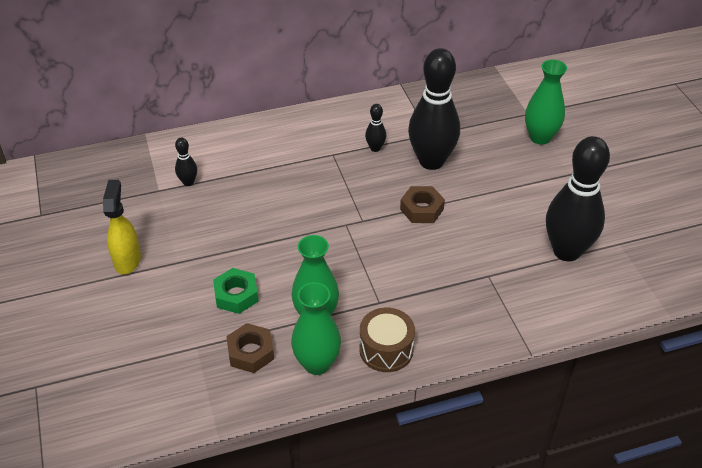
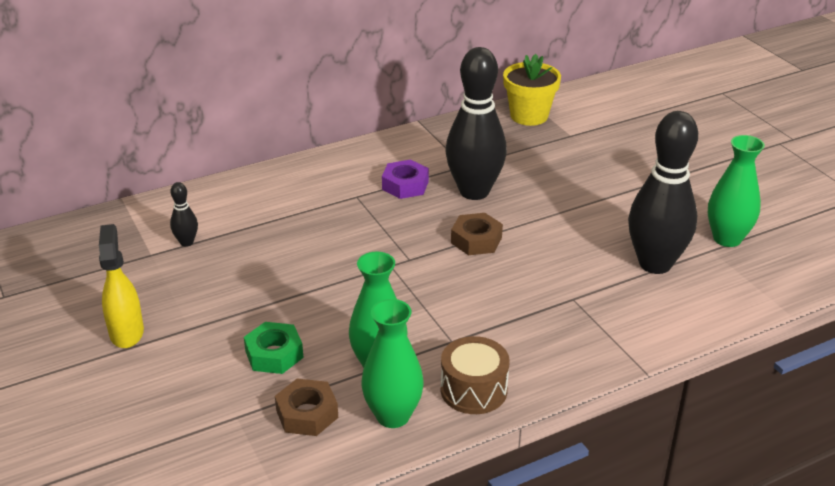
camera: 10 degrees left, 10 degrees down
black bowling pin [365,104,386,152] -> purple nut [382,160,429,199]
green vase [525,60,567,145] -> green vase moved to [708,135,765,247]
none -> yellow flower pot [503,54,561,126]

